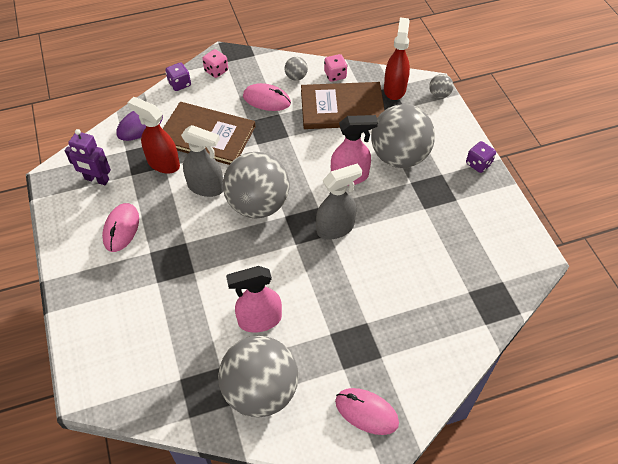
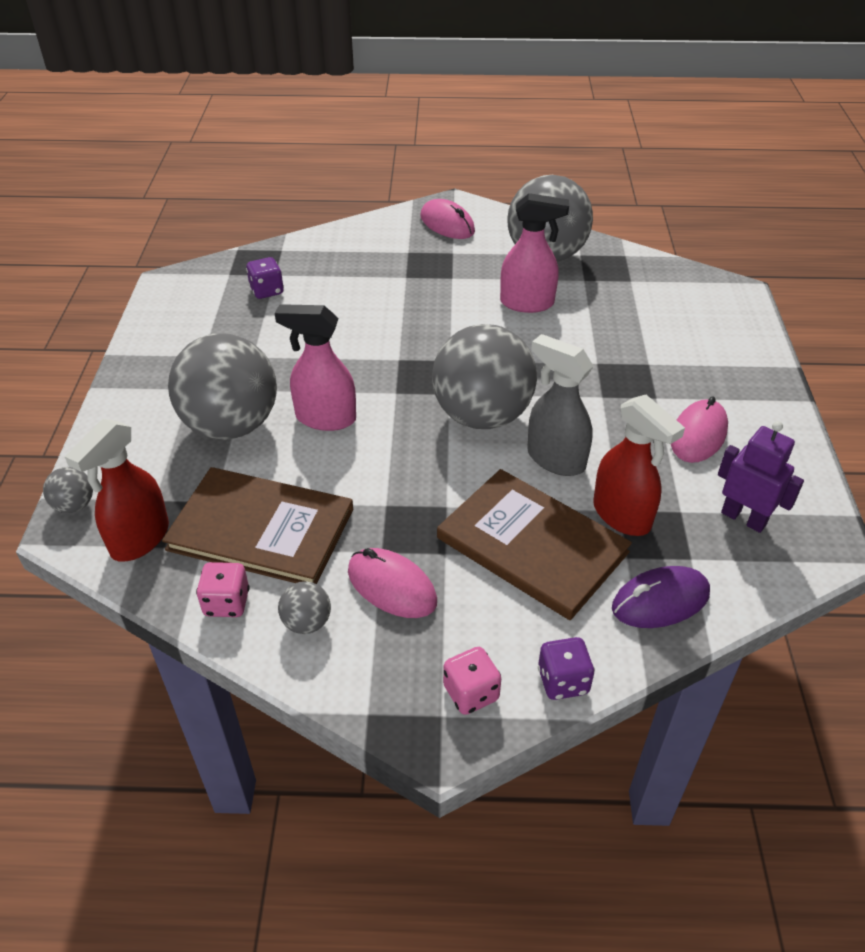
camera: 160 degrees left, 10 degrees down
grey spray bottle [316,163,362,240] -> none
purple dice [466,141,496,173] -> purple dice moved to [246,257,284,299]

